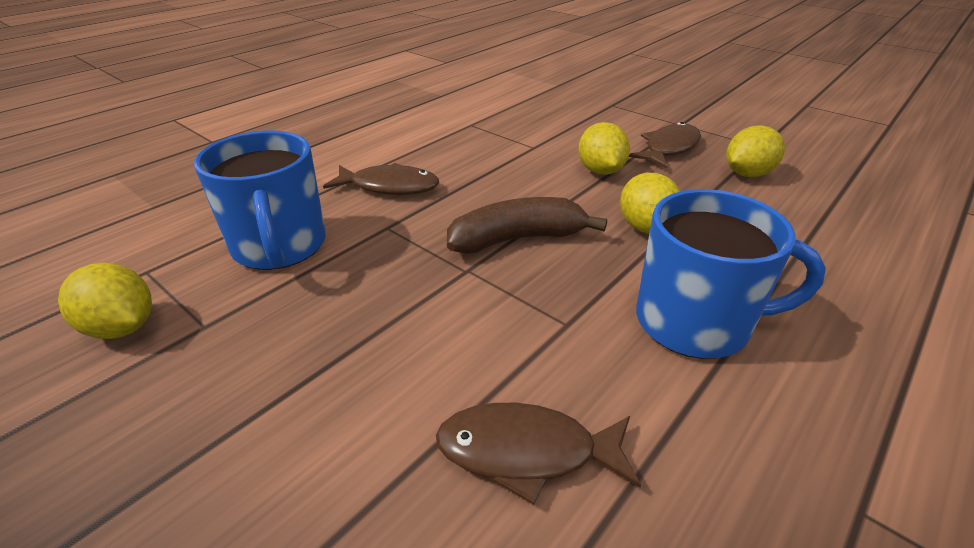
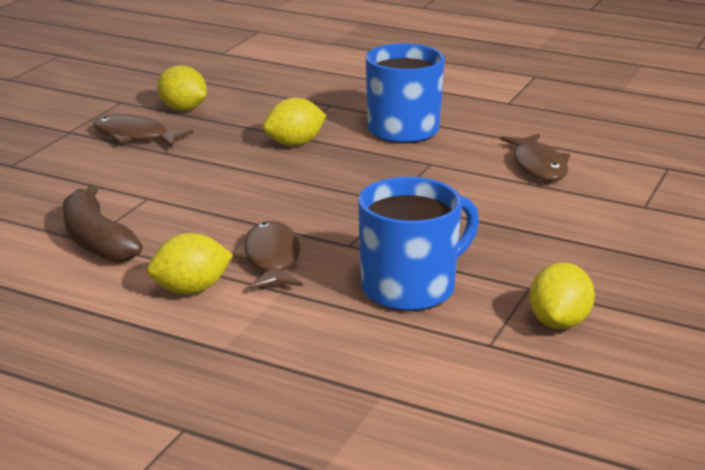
camera: 105 degrees left, 10 degrees down
brown banana [447,197,607,254] -> brown banana moved to [63,185,143,263]
yellow lemon [578,122,630,175] -> yellow lemon moved to [147,233,233,294]

